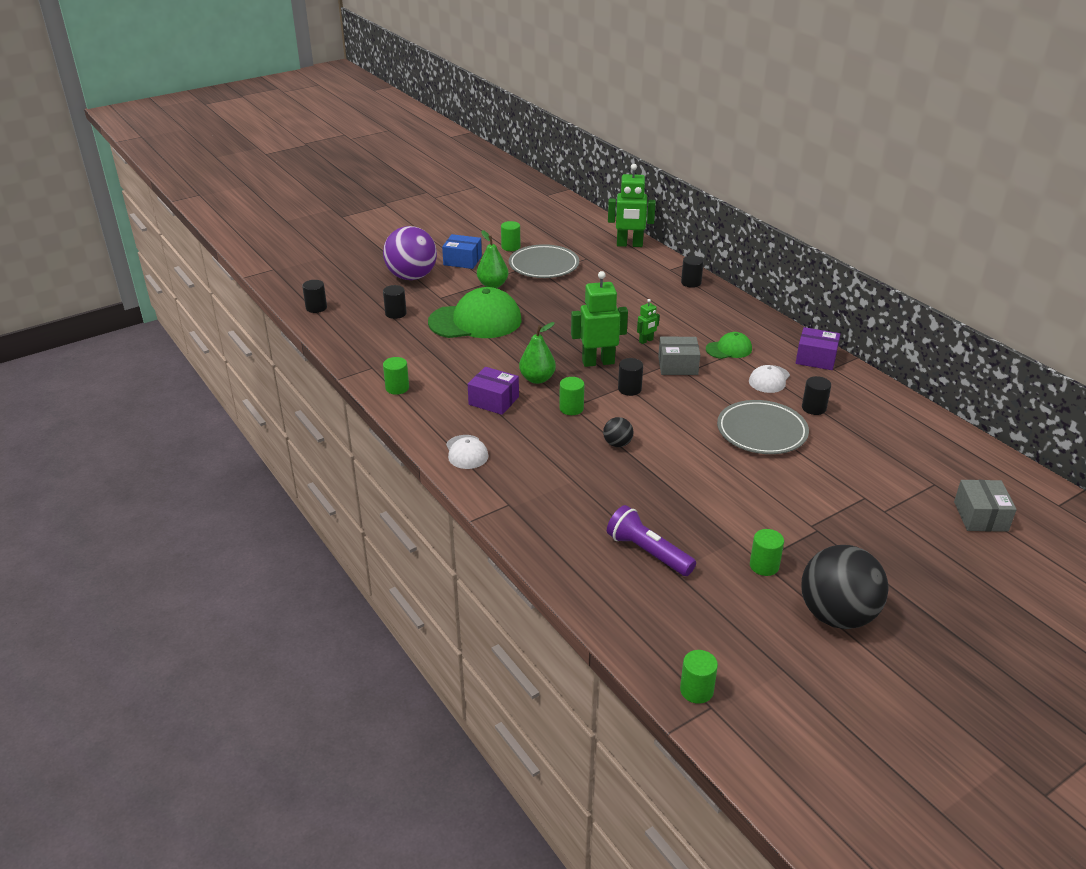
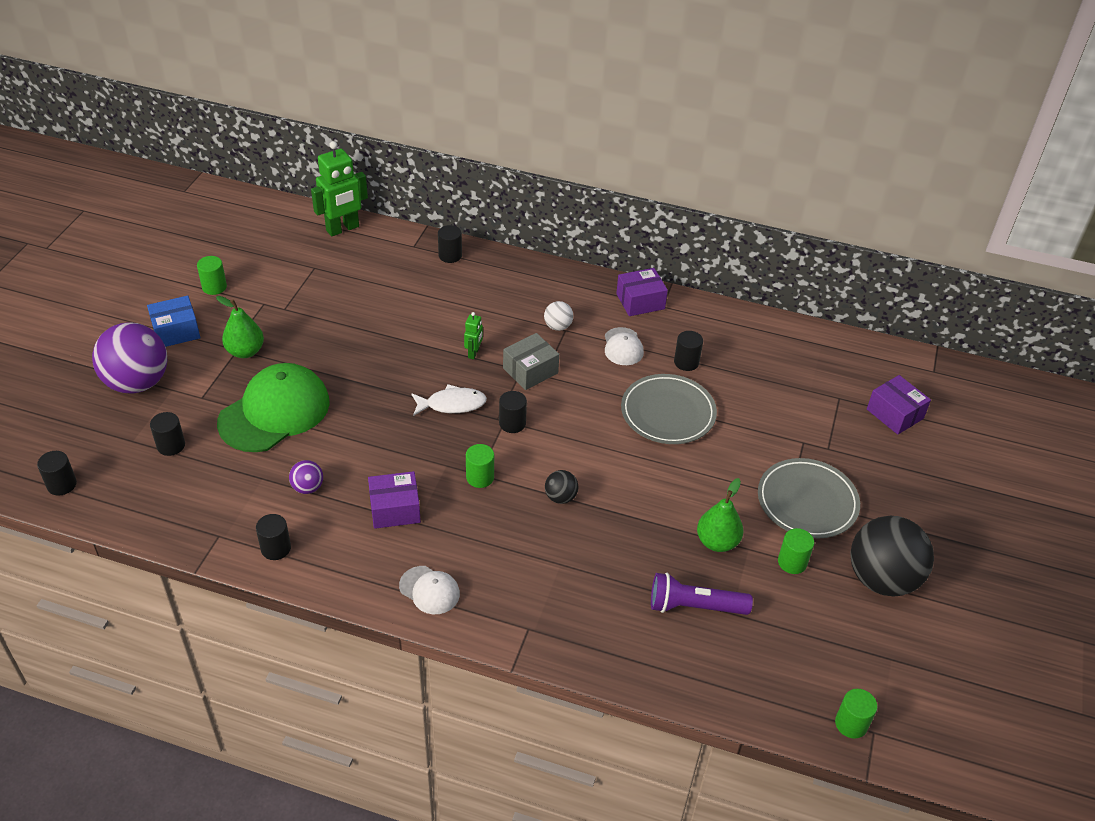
camera: 40 degrees left, 10 degrees up
green cylinder [383,357,409,395] -> black cylinder [256,514,291,560]
grey plate [509,244,579,278] -> grey plate moved to [758,458,860,538]
green pear [519,322,556,384] -> green pear moved to [697,478,743,552]
green robot [571,271,628,367] -> white fish [411,384,487,416]
green cap [706,332,752,359] -> white ball [544,301,573,331]
grey box [954,480,1017,532] -> purple box [867,375,931,435]
none -> purple ball [289,460,323,494]

